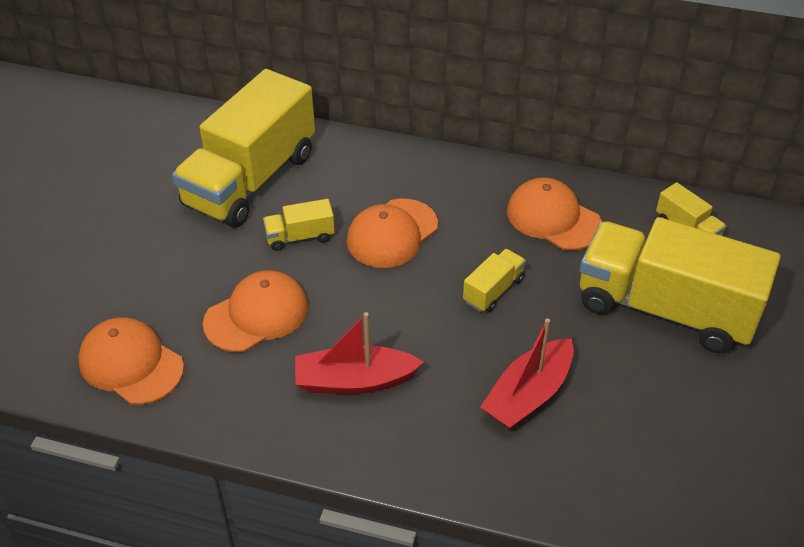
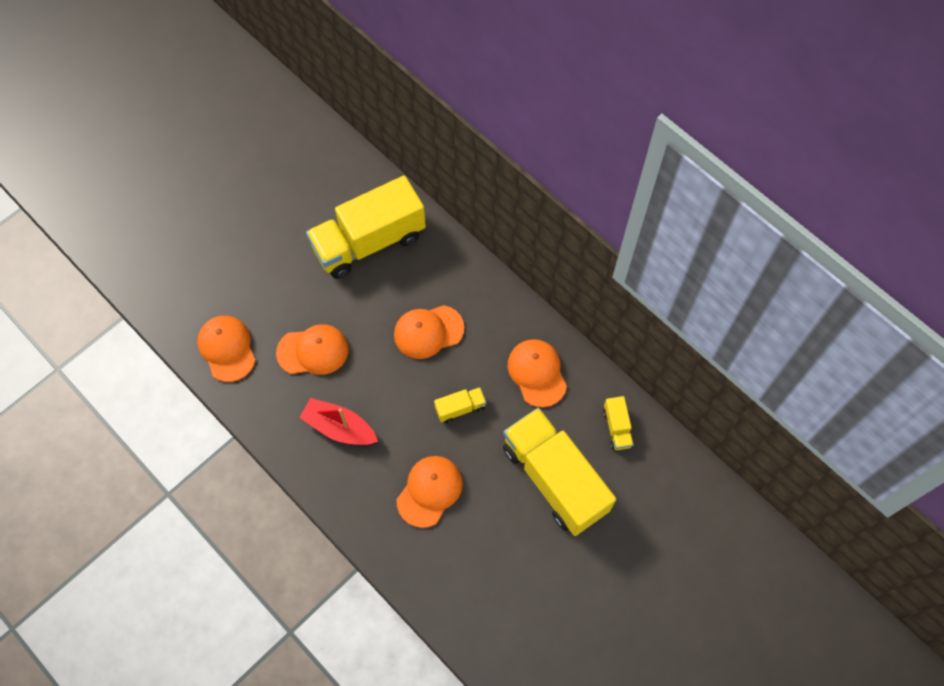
camera: 30 degrees right, 20 degrees up
yellow truck [263,199,335,251] -> none
red boat [480,318,574,429] -> orange cap [397,456,463,528]

